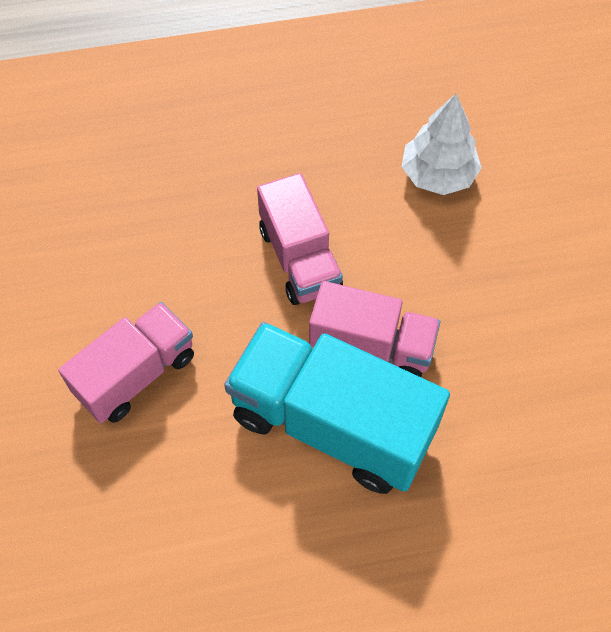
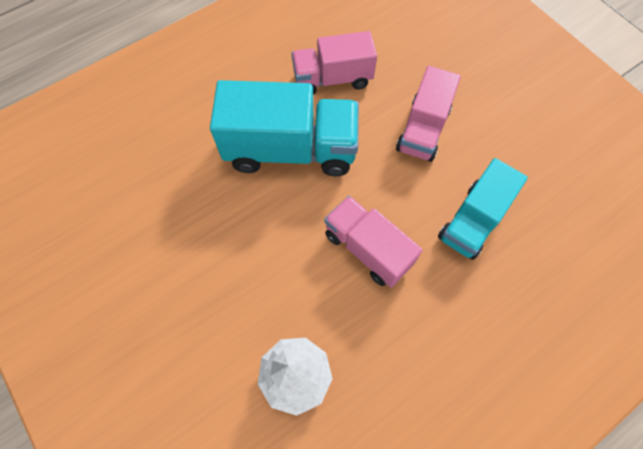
camera: 155 degrees right, 5 degrees up
pink truck [309,281,440,377] -> pink truck moved to [291,31,377,95]
none -> turquoise truck [438,158,528,260]

